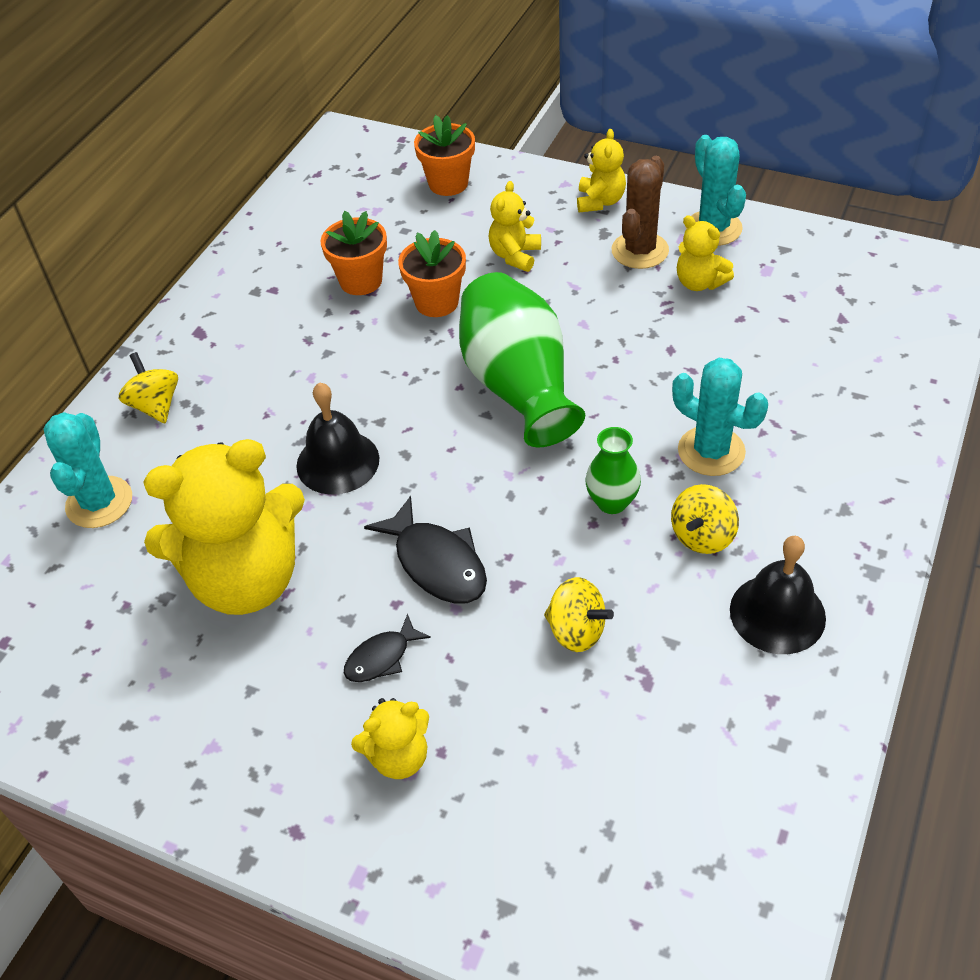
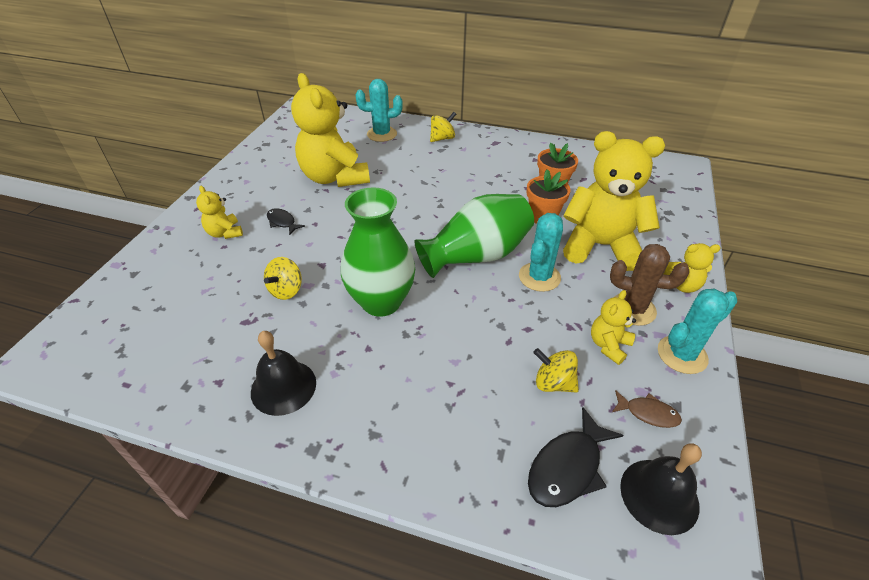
camera: 80 degrees right, 5 degrees down
black bell [296,382,379,495] -> black bell moved to [620,443,702,535]
black fish [364,496,487,604] -> black fish moved to [528,407,623,507]
orange flower pot [414,115,475,196] -> none
yellow teddy bear [489,181,541,272] -> yellow teddy bear [563,131,665,271], size x2.17
green vase [585,427,641,514] -> green vase [341,187,415,317], size x2.03
yellow spinning top [671,484,739,554] -> yellow spinning top moved to [533,348,579,393]
turquoise cactus [672,358,768,476] -> turquoise cactus moved to [519,213,563,292]
none -> brown fish [612,390,682,428]

